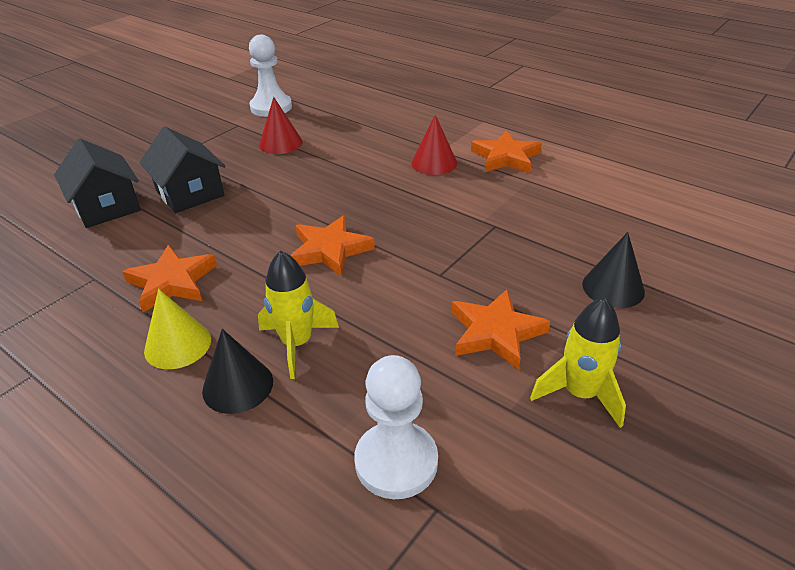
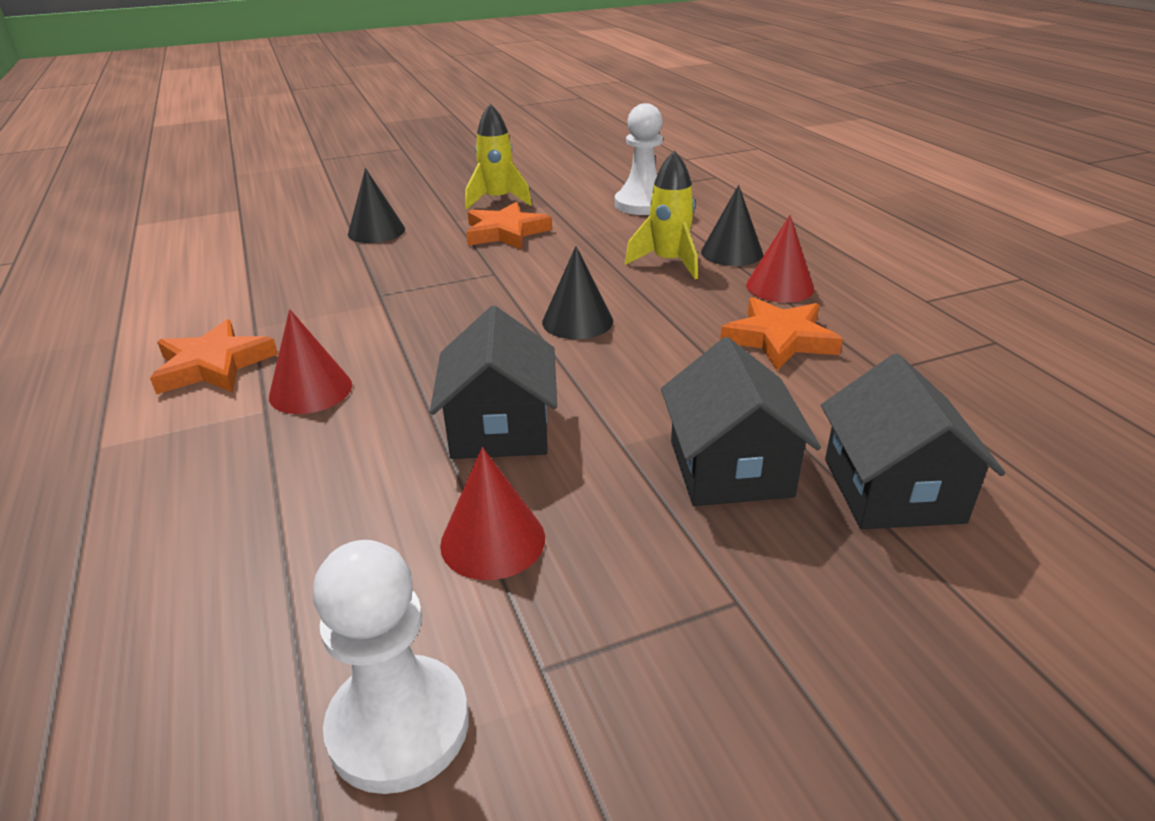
camera: 150 degrees left, 5 degrees down
yellow cone [144,289,211,369] -> red cone [746,215,814,303]
orange star [290,215,375,277] -> black cone [542,246,613,339]
none -> black house [430,306,557,459]

